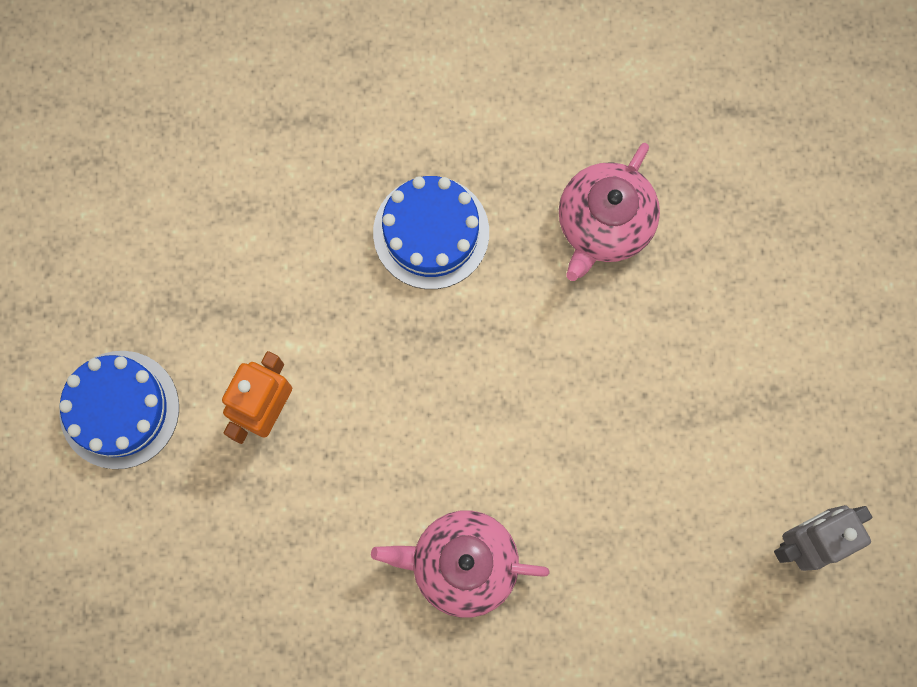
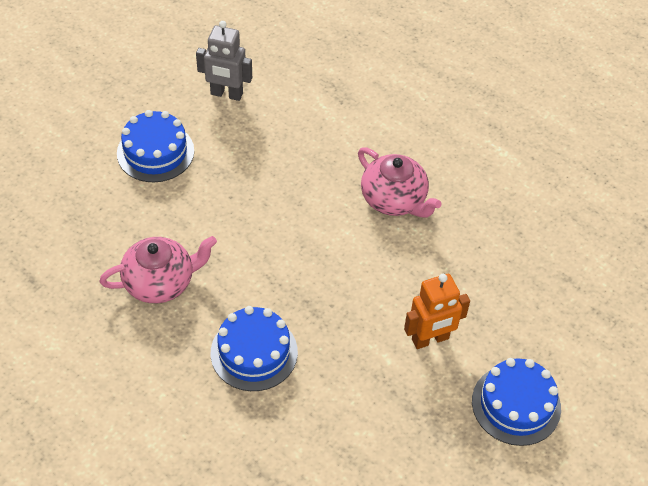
camera: 140 degrees left, 25 degrees down
none -> blue cake [117,110,194,182]

